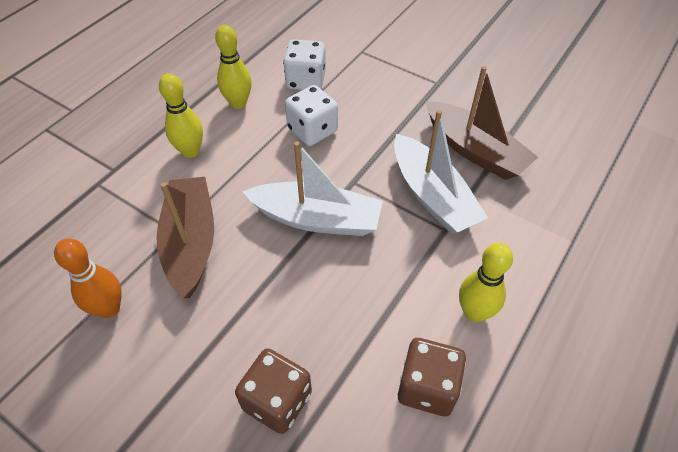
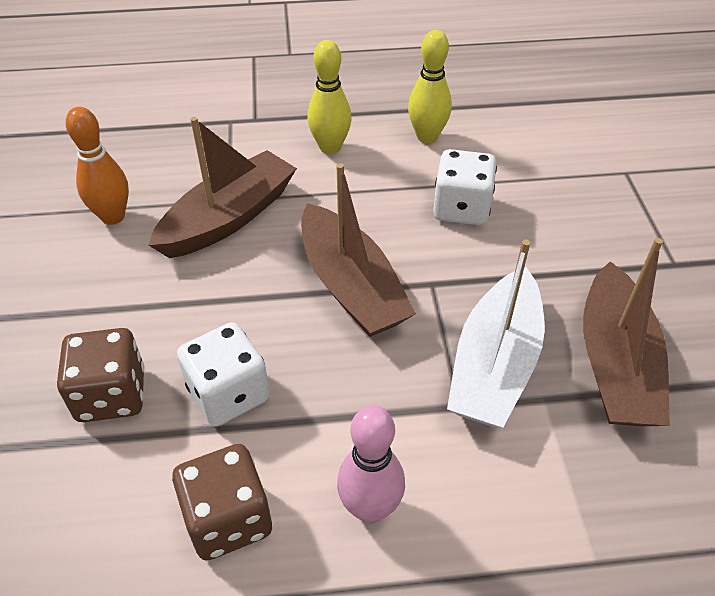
camera: 50 degrees right, 5 degrees down
white boat [243,141,383,236] -> brown boat [301,163,416,337]
white dice [283,39,326,90] -> white dice moved to [177,322,270,426]
yellow bowling pin [459,243,513,322] -> pink bowling pin [337,405,405,523]

